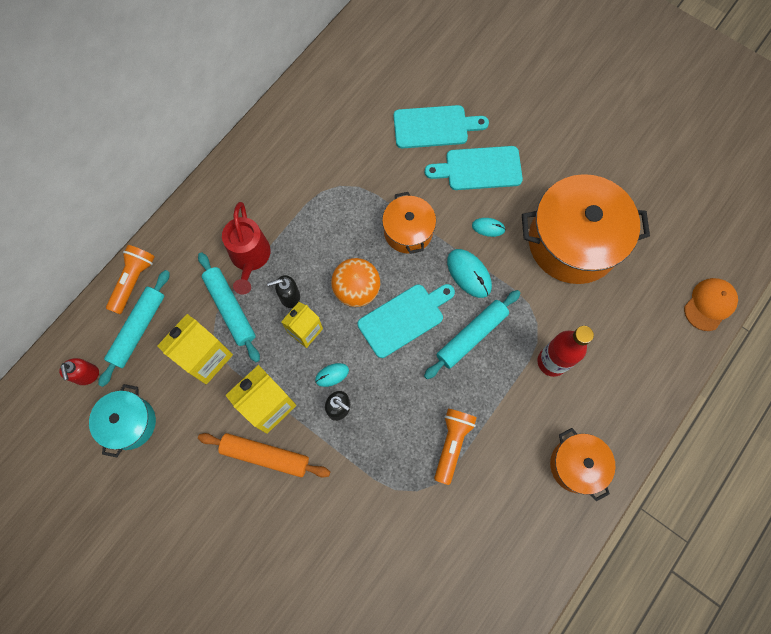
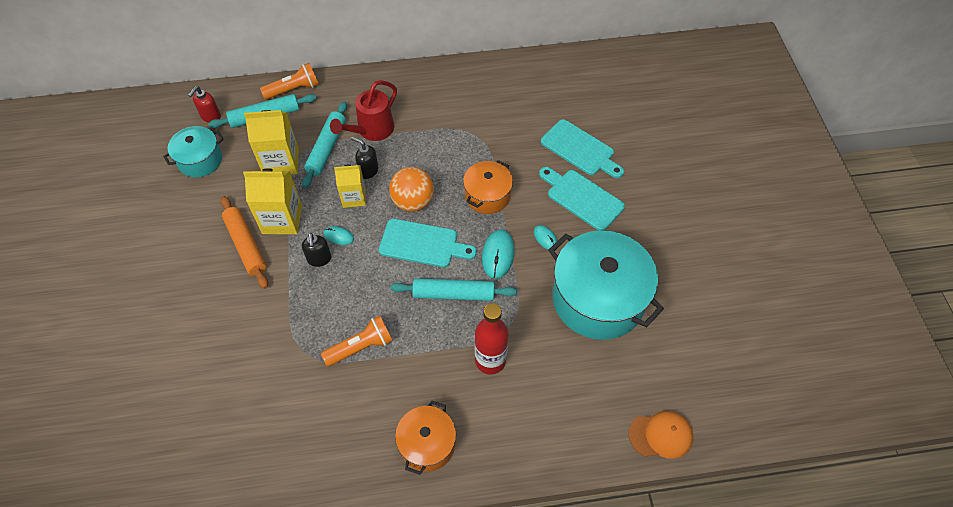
camera: 45 degrees right, 15 degrees down
orange pot [522,174,650,284] -> turquoise pot [548,230,664,340]

